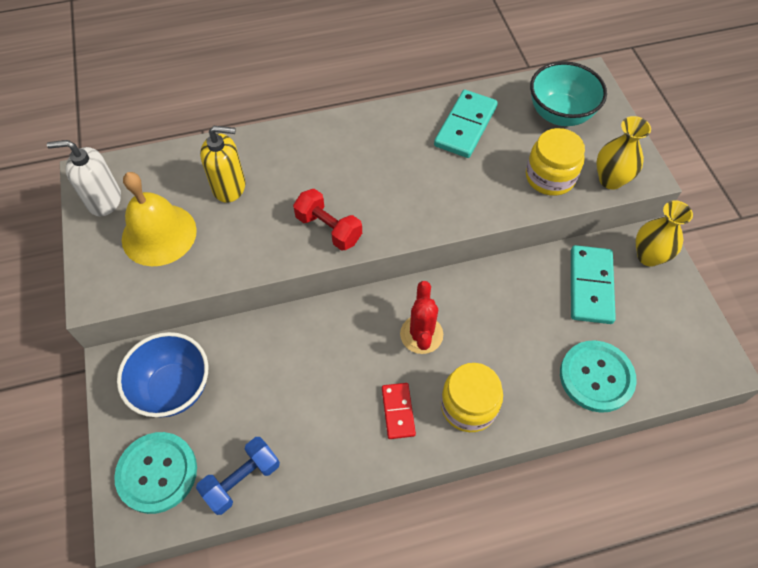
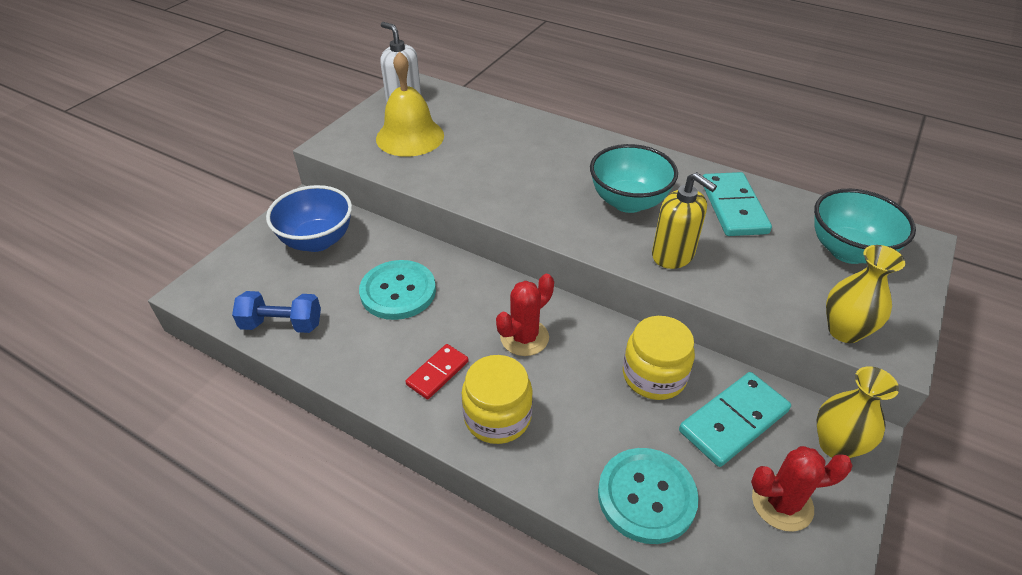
camera: 45 degrees right, 15 degrees down
turquoise button [114,432,197,514] -> turquoise button moved to [359,260,436,320]
yellow soap dispenser [200,126,245,203] -> yellow soap dispenser moved to [652,172,717,269]
red dumbbell [293,189,362,251] -> none
turquoise domino [434,90,498,158] -> turquoise domino turned 75 degrees counterclockwise [703,172,772,236]
yellow jar [526,128,585,196] -> yellow jar moved to [623,316,695,400]
none -> turquoise bowl [590,144,678,213]
none -> red cactus [751,446,853,532]

